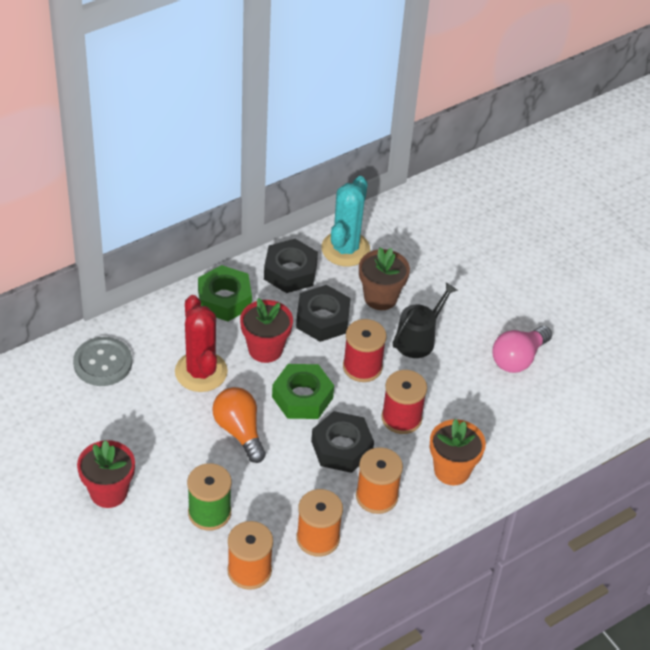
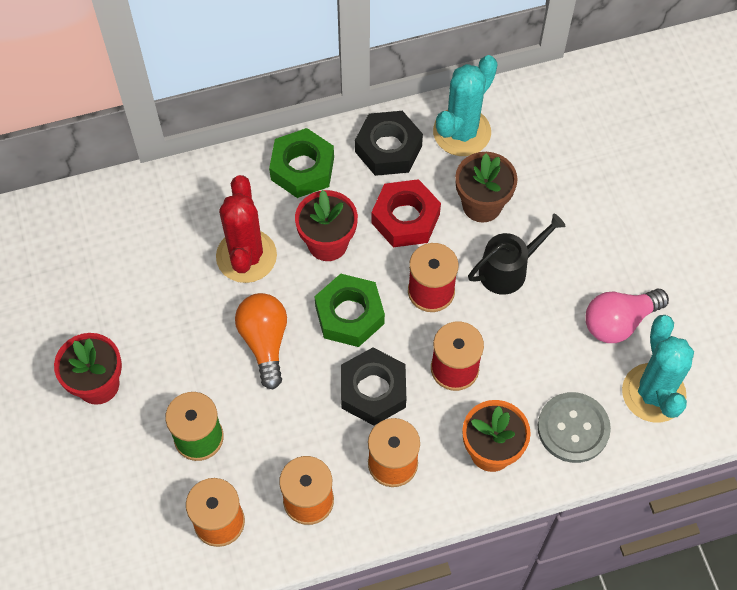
camera: 20 degrees right, 15 degrees up
grey button [73,337,132,386] -> grey button moved to [538,392,611,463]
black nut [296,285,351,342] -> red nut [372,179,441,247]
none -> turquoise cactus [622,315,694,423]

